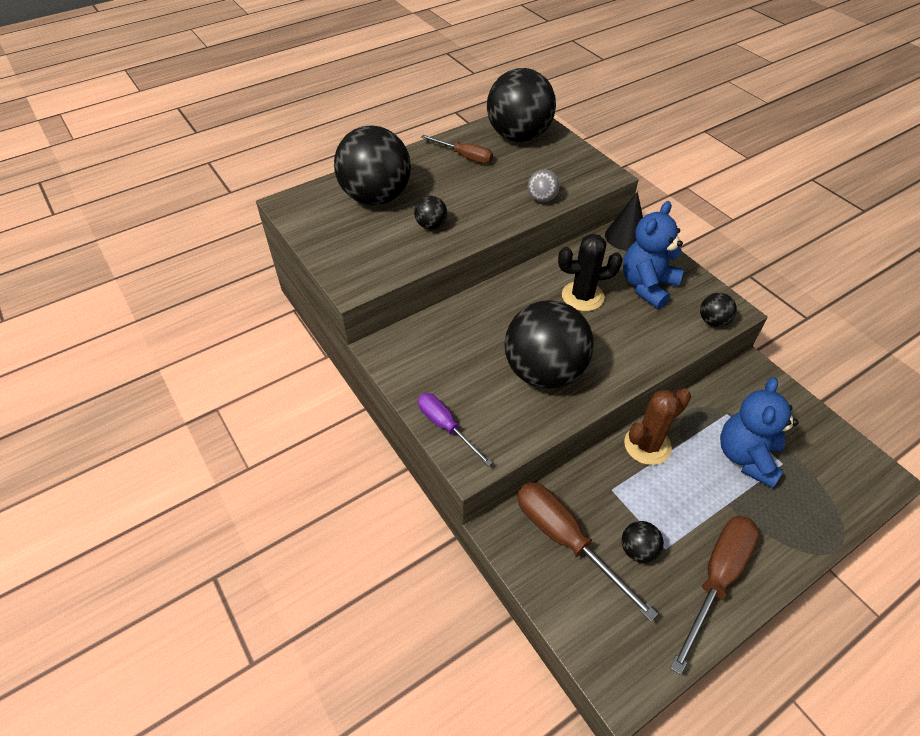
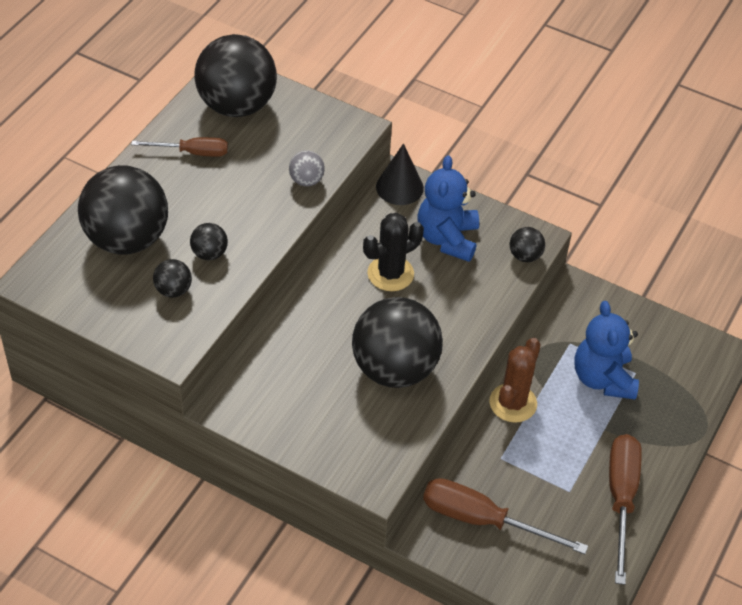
camera: 30 degrees left, 0 degrees up
purple screwdriver [418,393,493,466] -> none
black ball [622,521,664,563] -> black ball moved to [153,259,192,297]

